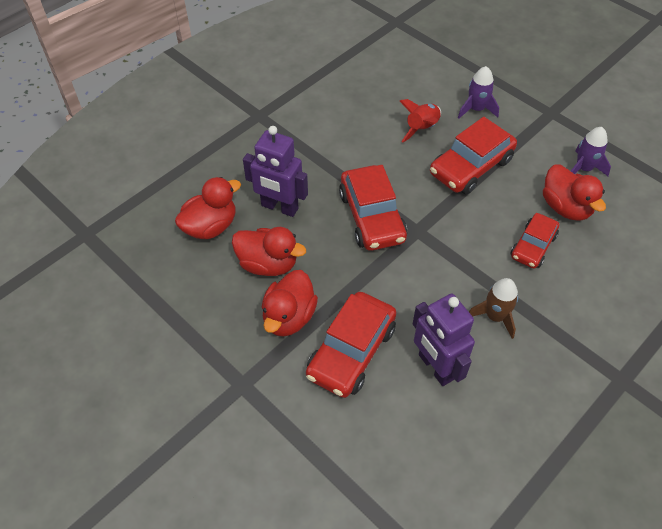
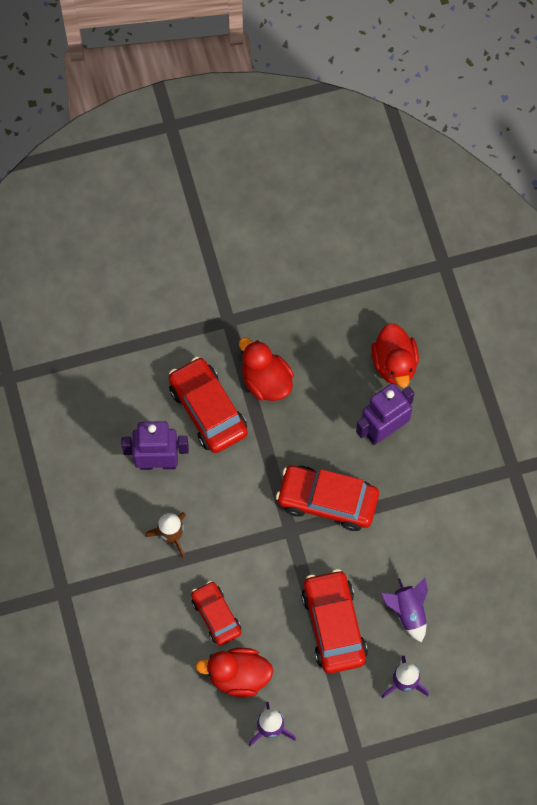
camera: 120 degrees right, 15 degrees up
red duck [232,227,306,276] -> none
red rocket [400,99,441,143] -> purple rocket [380,578,428,642]

